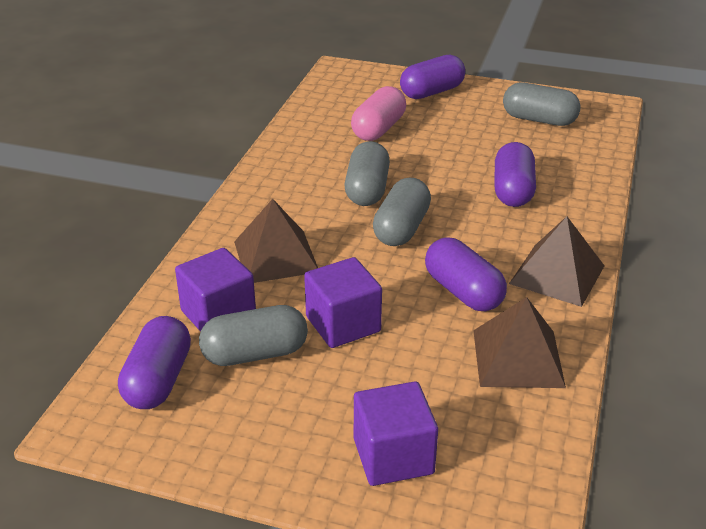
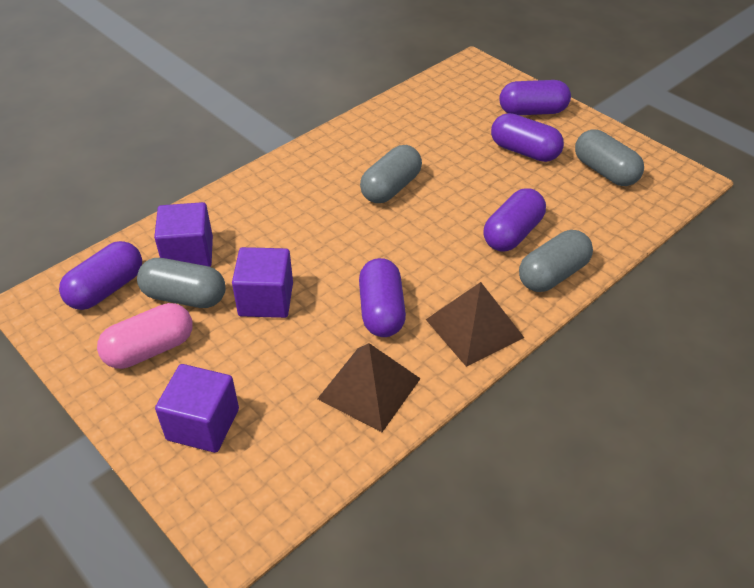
camera: 30 degrees right, 10 degrees up
brown pyramid [234,199,318,283] -> none
pink capsule [351,86,406,141] -> pink capsule moved to [97,303,193,369]
grey capsule [373,178,431,246] -> grey capsule moved to [519,230,593,292]
none -> purple capsule [491,113,564,162]

